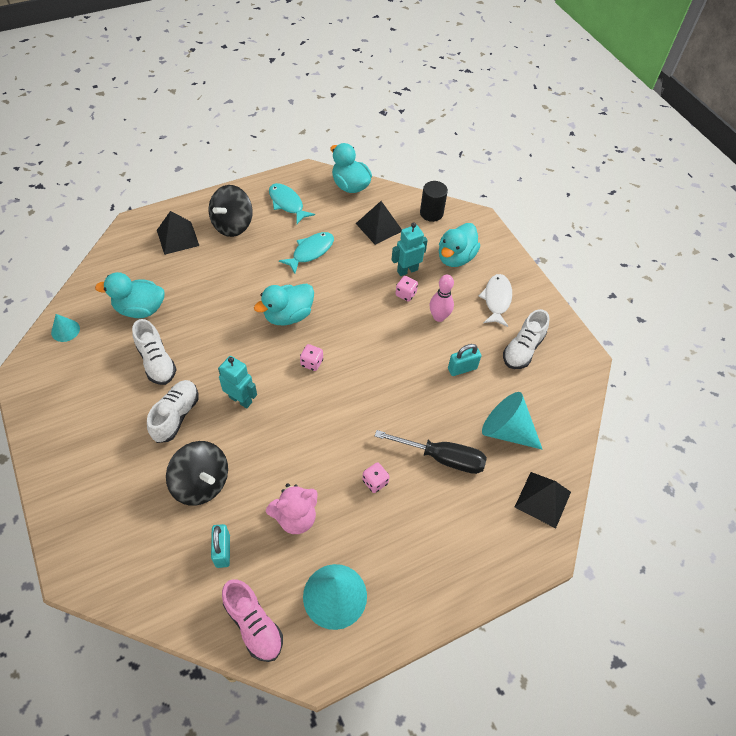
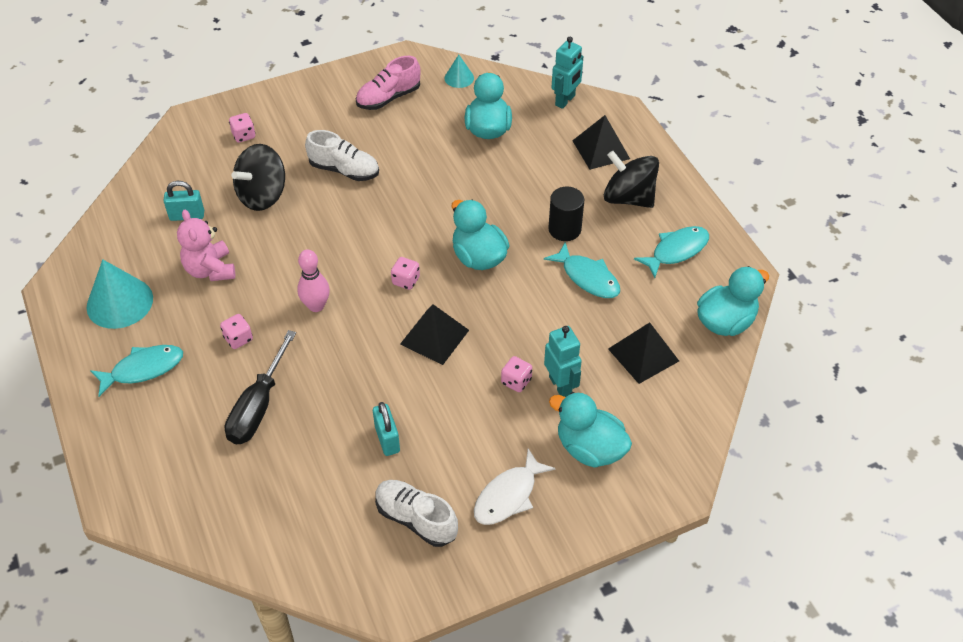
camera: 95 degrees right, 5 degrees down
white shoe [132,319,177,385] -> none
turquoise robot [218,356,257,409] -> turquoise robot moved to [551,37,583,109]
pink shoe [222,579,283,662] -> pink shoe moved to [356,56,421,110]
black cylinder [420,181,448,222] -> black cylinder moved to [548,187,584,241]
pink bowling pin [429,275,454,322] -> pink bowling pin moved to [297,249,330,312]
white fish [479,274,512,327] -> white fish turned 120 degrees clockwise [474,449,556,525]
turquoise cone [482,392,543,450] -> none
black pyramid [515,472,571,528] -> black pyramid moved to [400,304,469,365]
none -> turquoise fish [90,345,183,397]
none -> pink dice [229,113,255,143]

